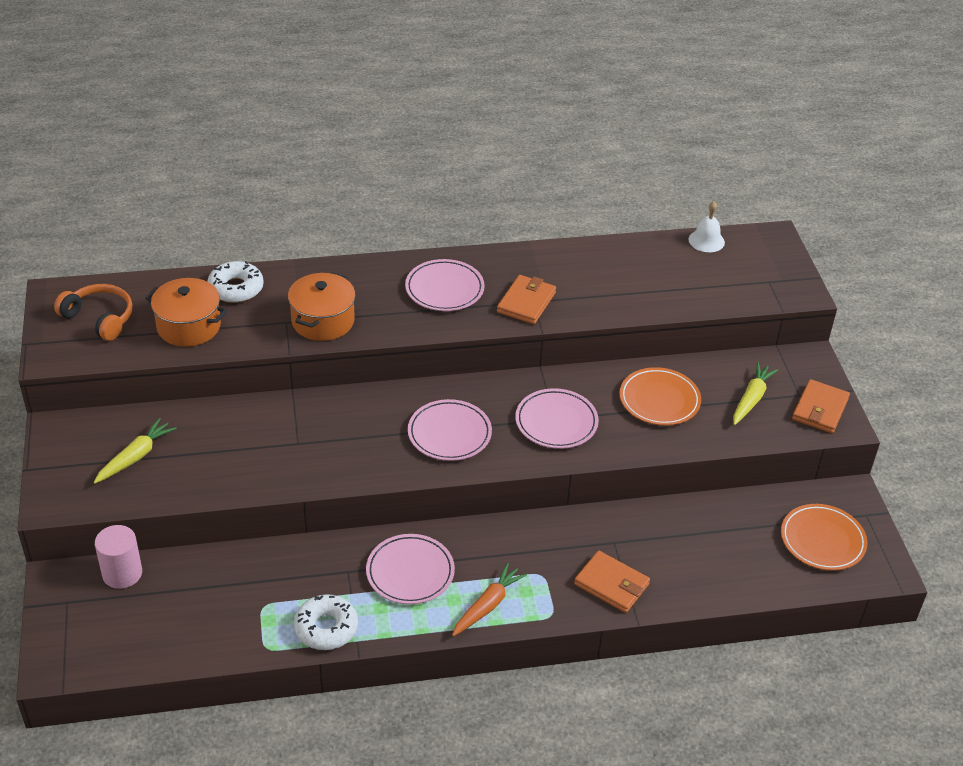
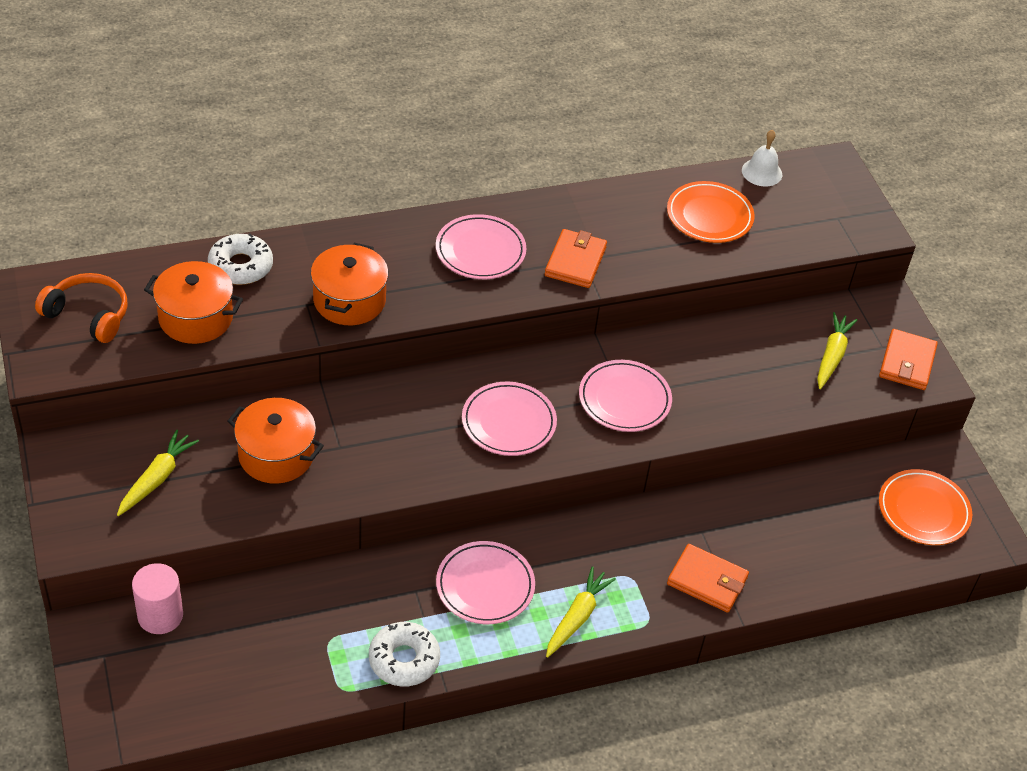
camera: 10 degrees left, 5 degrees up
orange carrot [452,563,527,637] -> yellow carrot [546,566,616,658]
orange plate [619,367,701,426] -> orange plate moved to [667,181,755,243]
none -> orange pot [228,398,324,484]

